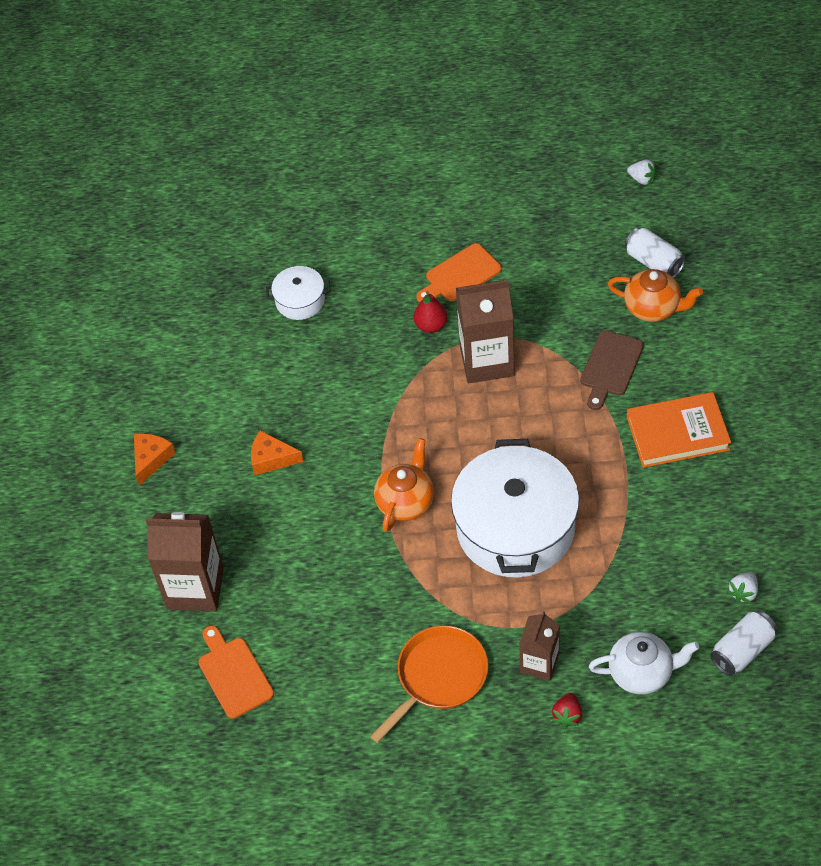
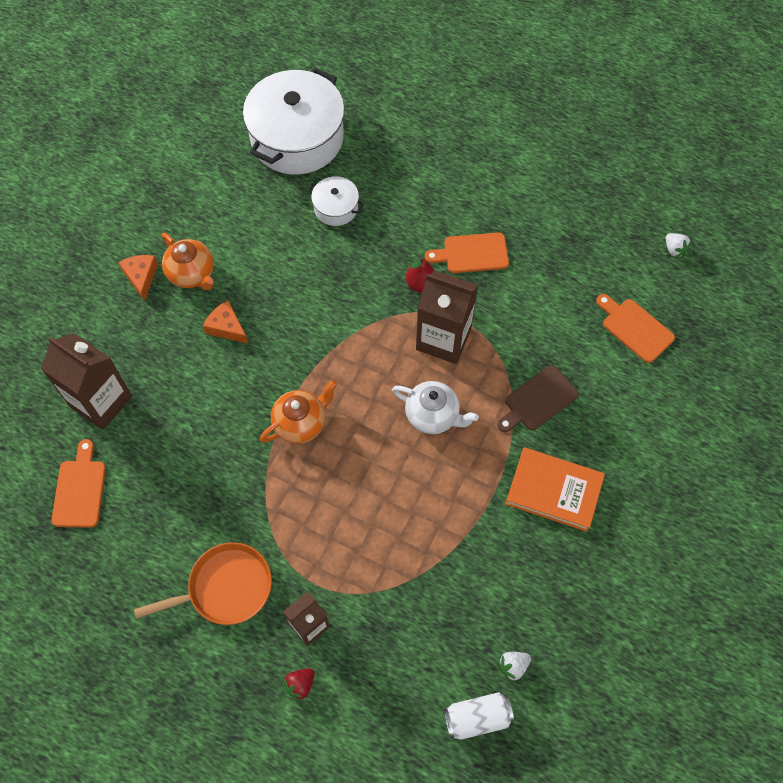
camera: 25 degrees right, 10 degrees up
orange cheese [134,433,175,486] -> orange cheese turned 60 degrees counterclockwise [118,255,158,301]
white pot [451,439,579,578] -> white pot moved to [243,68,345,175]
white teapot [589,632,699,694] -> white teapot moved to [392,381,479,434]
orange teapot [608,269,703,322] -> orange teapot moved to [162,233,214,290]
white can [625,227,686,278] -> orange cutting board [596,294,675,363]

